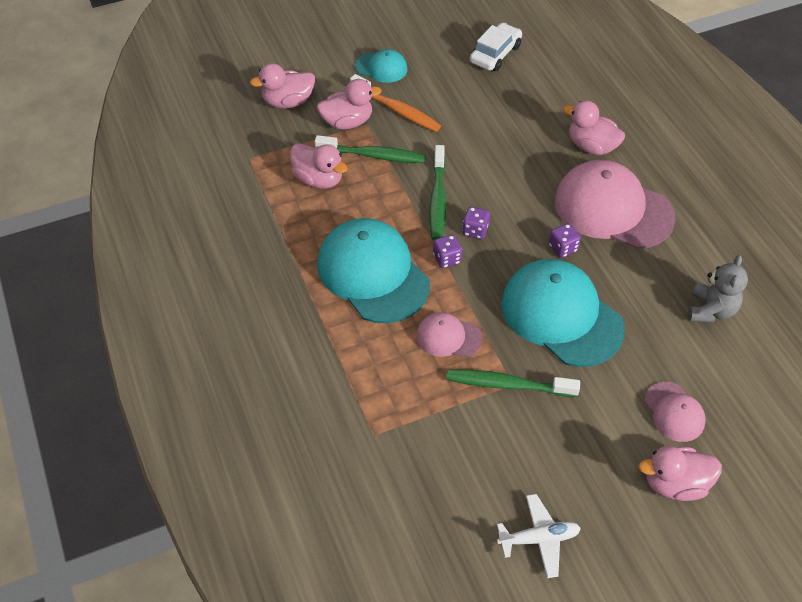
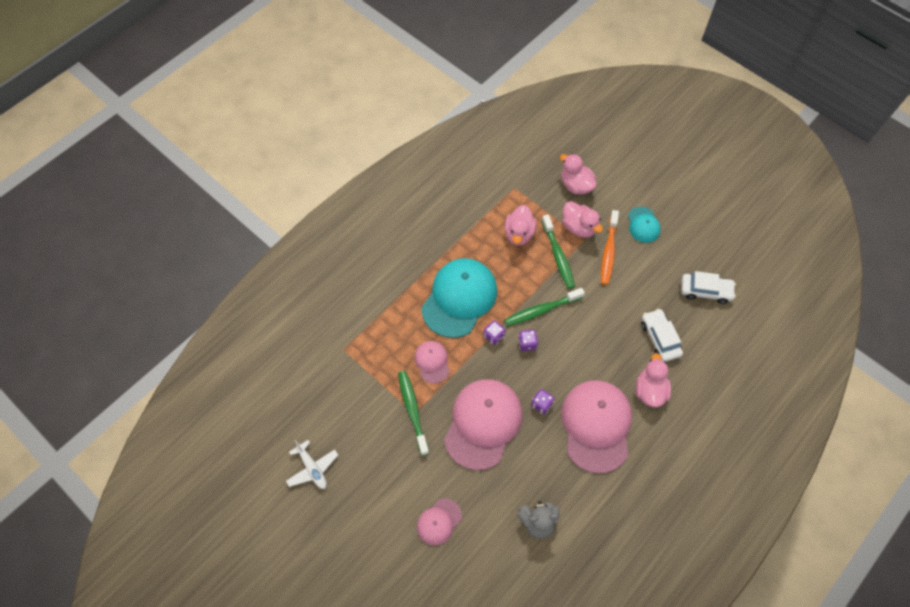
camera: 65 degrees right, 10 degrees up
turquoise cap [501,259,625,367] -> pink cap [444,379,523,470]
pink duck [638,446,722,501] -> none
none -> white car [641,309,683,362]

